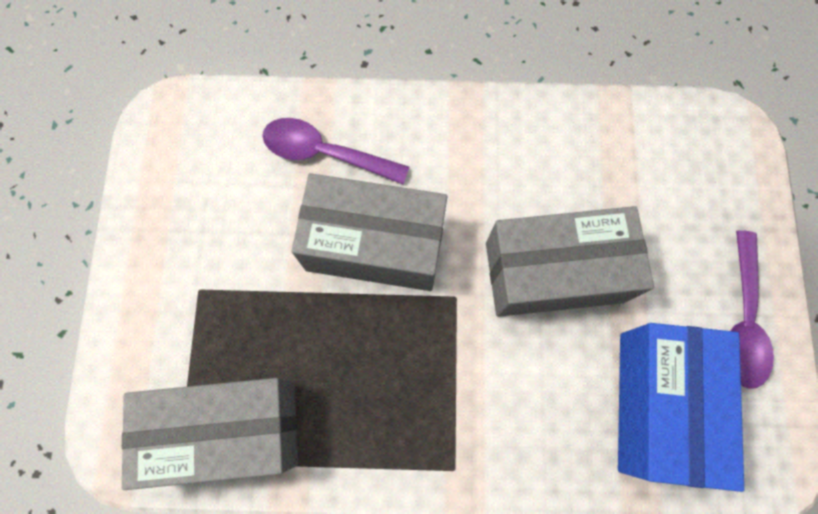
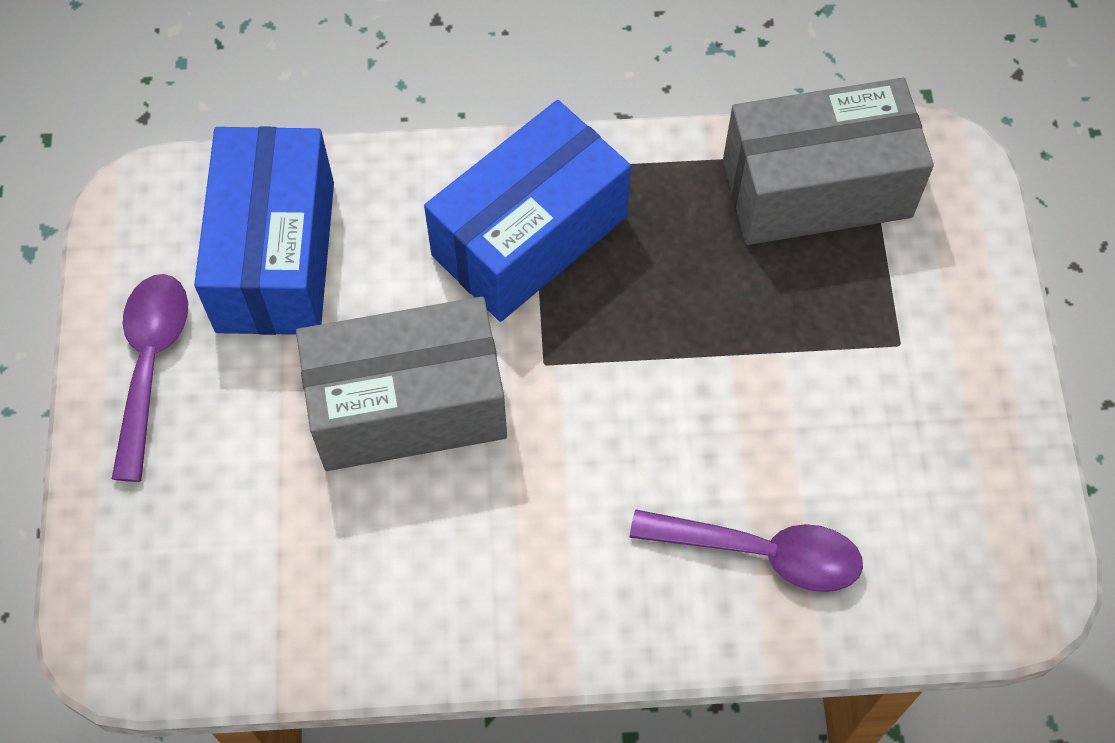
camera: 175 degrees right, 10 degrees down
grey box [292,173,448,291] -> none
none -> blue box [424,100,631,322]

